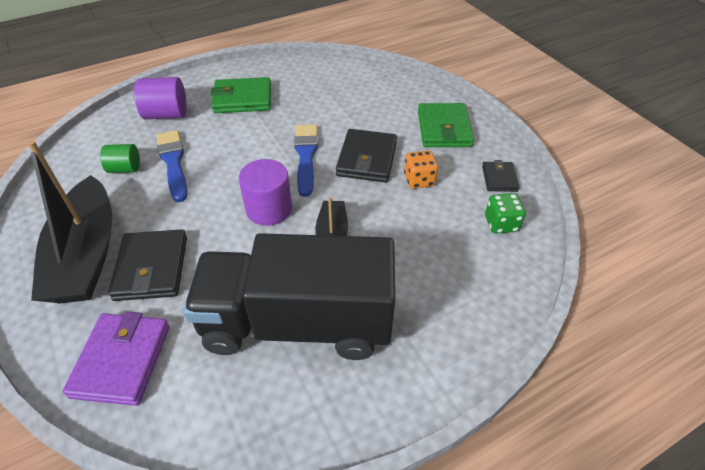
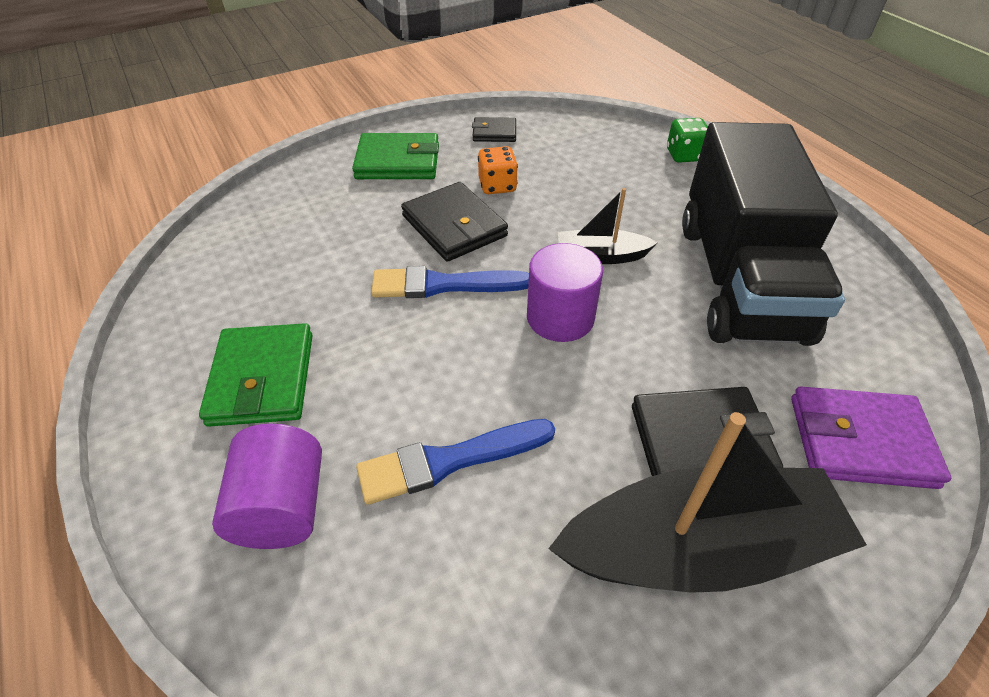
camera: 90 degrees left, 0 degrees up
green cylinder [100,144,140,173] -> none
black wallet [336,129,397,183] -> black wallet turned 45 degrees clockwise [401,182,508,262]
green dice [485,193,526,234] -> green dice moved to [667,118,708,163]

